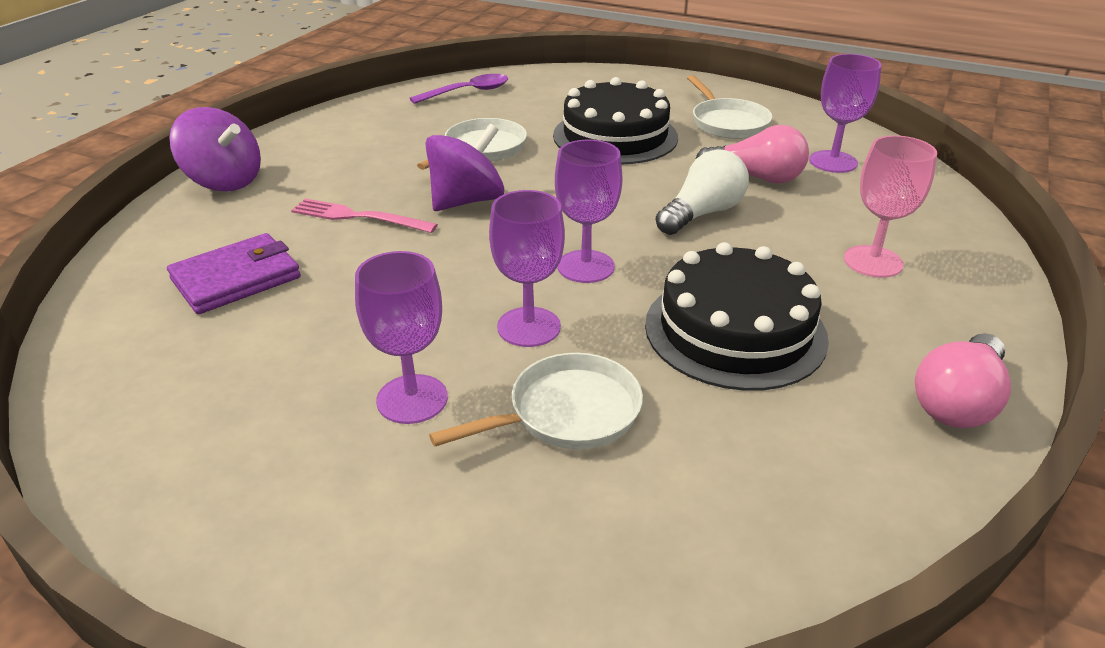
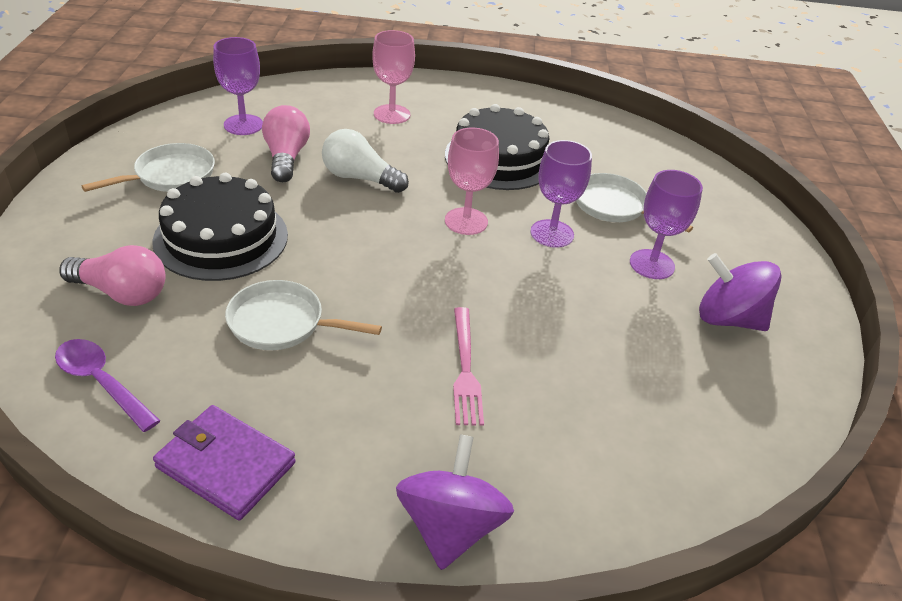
camera: 115 degrees left, 5 degrees up
purple wallet [167,233,301,314] -> purple wallet moved to [153,405,296,520]
purple spinning top [425,124,504,211] -> purple spinning top moved to [699,253,782,331]
purple goblet [555,140,622,283] -> pink goblet [445,128,499,235]
pink light bulb [915,333,1011,428] -> pink light bulb moved to [59,245,165,306]

